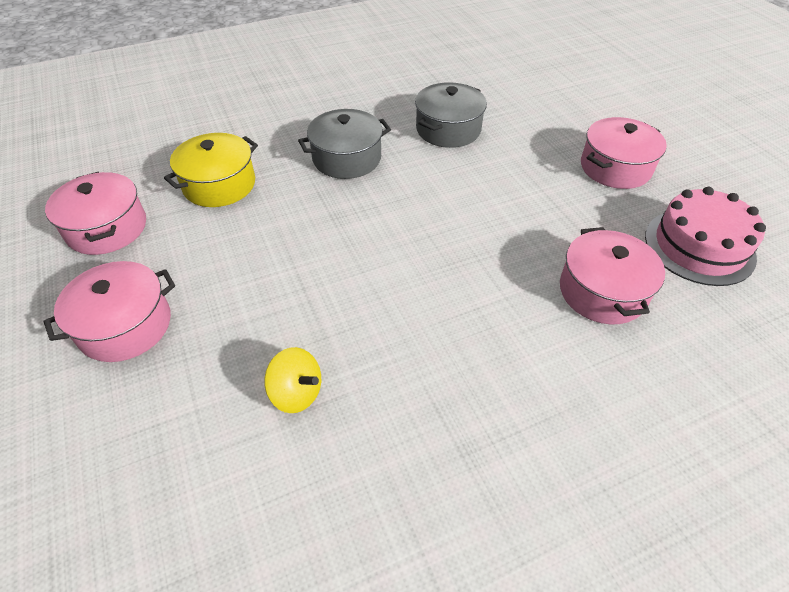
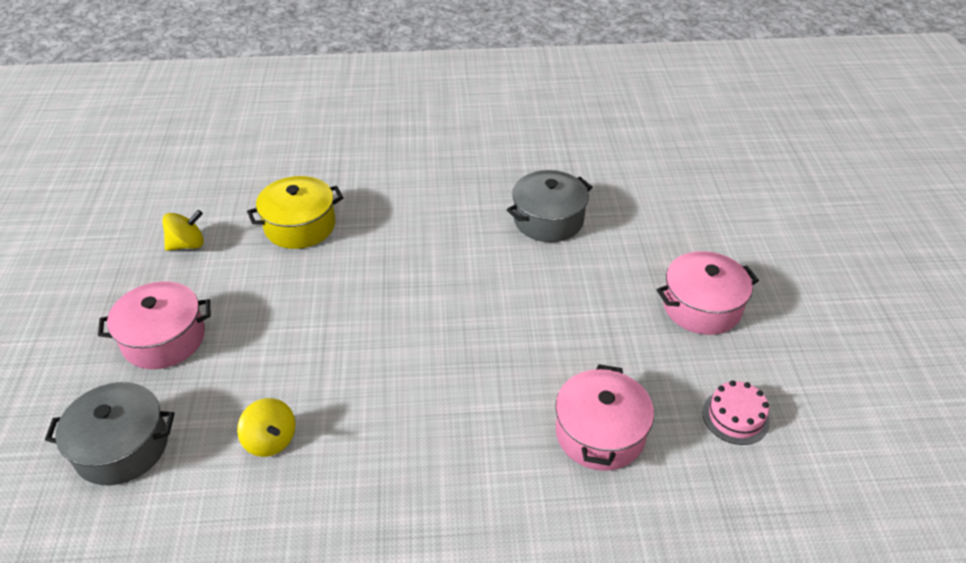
camera: 20 degrees right, 5 degrees down
pink pot [45,172,146,255] -> yellow spinning top [162,210,204,251]
grey pot [298,109,391,179] -> grey pot moved to [45,382,174,486]
pink cake [645,187,766,286] -> pink cake [702,380,770,445], size x0.57

